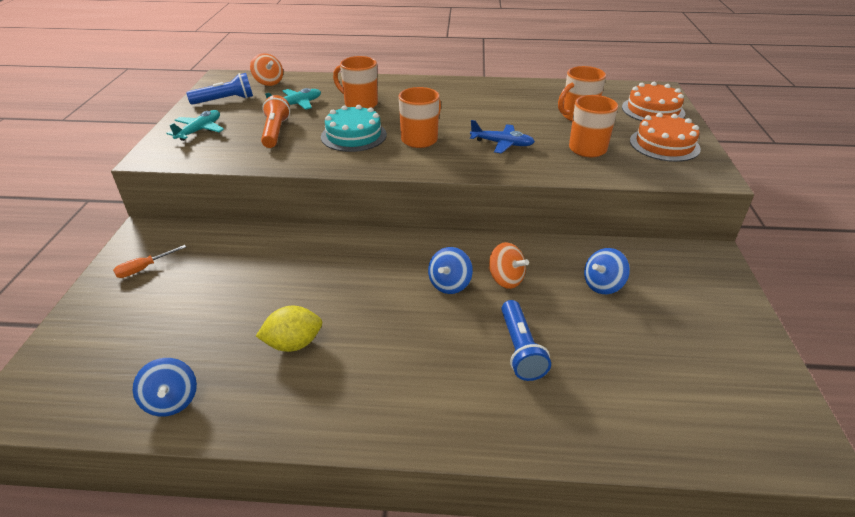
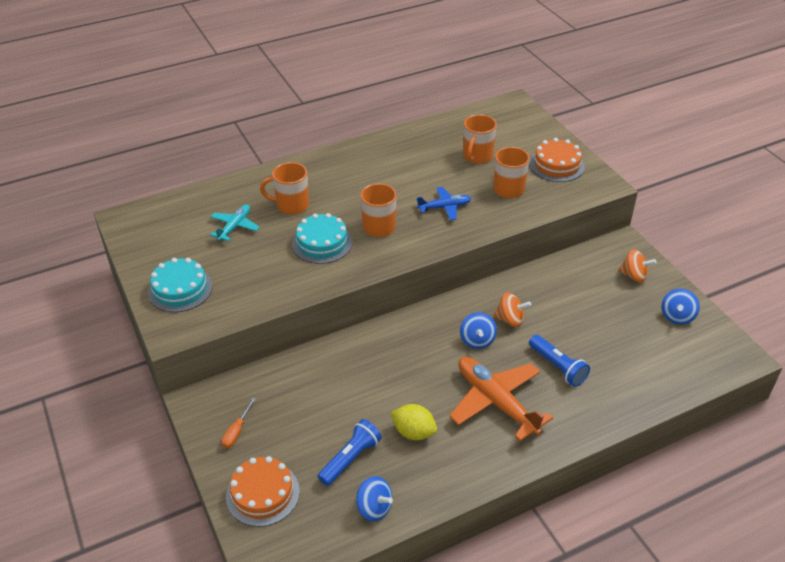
camera: 30 degrees left, 5 degrees up
turquoise plane [166,110,224,141] -> turquoise cake [148,258,213,312]
blue flashlight [186,73,253,105] -> blue flashlight moved to [318,419,382,486]
orange spinning top [250,53,283,86] -> orange spinning top moved to [618,249,656,283]
yellow lemon [256,306,322,352] -> yellow lemon turned 75 degrees clockwise [391,404,437,440]
orange flashlight [261,95,290,148] -> none
blue spinning top [584,248,630,294] -> blue spinning top moved to [662,289,700,325]
orange cake [622,82,685,121] -> orange cake moved to [226,456,300,527]
none -> orange plane [449,357,553,441]

